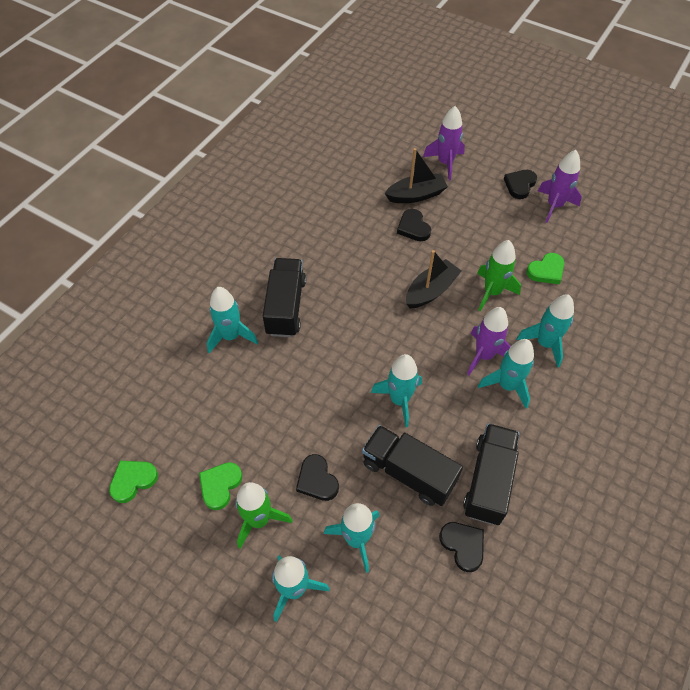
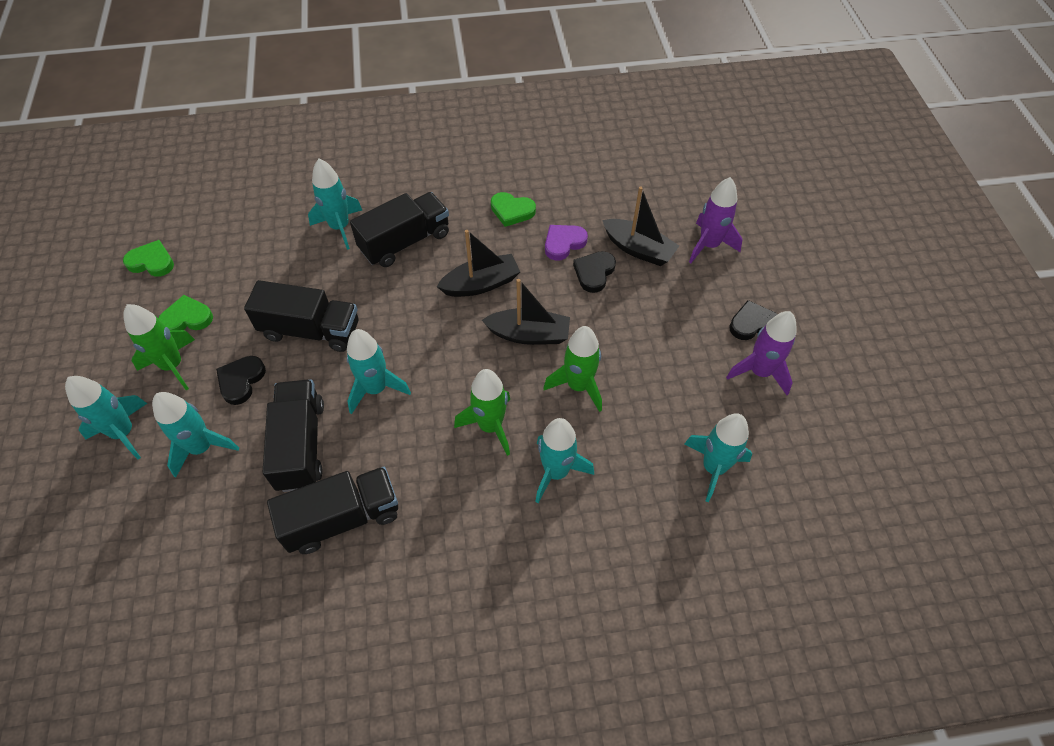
camera: 50 degrees right, 0 degrees up
black heart [439,522,484,572] -> none
purple rocket [467,307,511,375] -> green rocket [454,369,510,456]
turquoise rocket [478,339,534,409] -> turquoise rocket moved to [684,413,752,502]
green heart [526,253,564,284] -> green heart moved to [491,192,536,227]
none -> black truck [244,280,359,352]
none -> black boat [437,230,520,297]
none -> purple heart [545,225,588,261]

